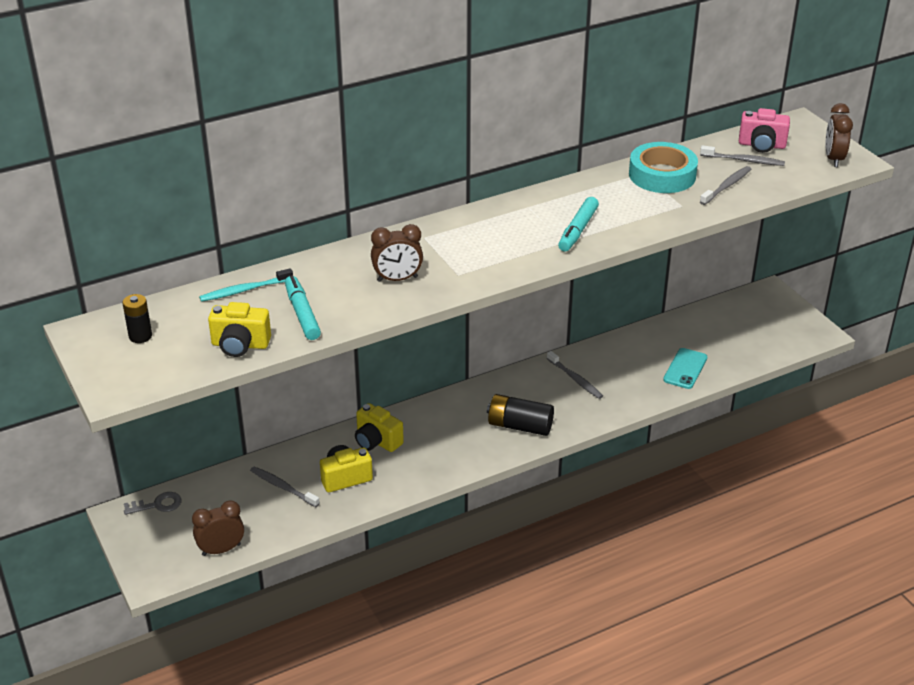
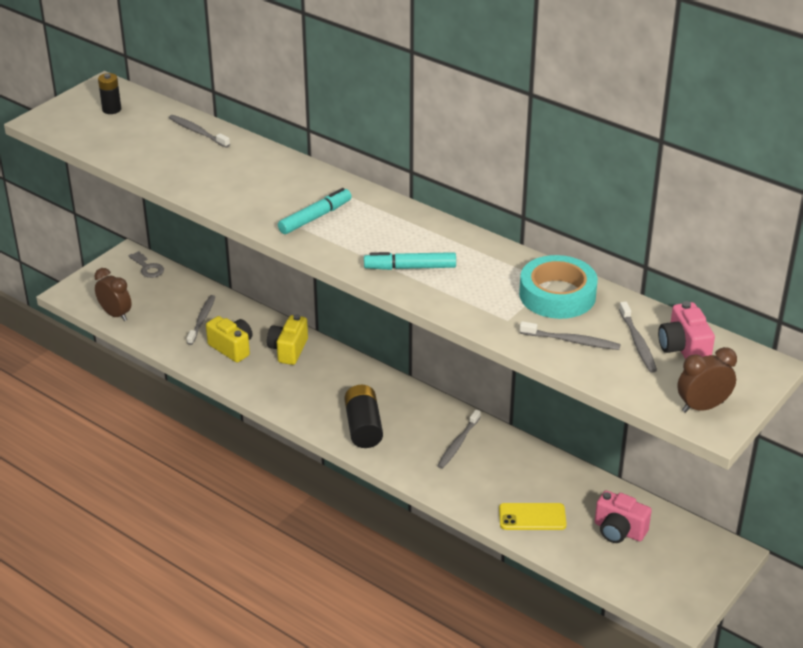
camera: 65 degrees right, 0 degrees up
turquoise toothbrush [199,268,293,302] -> grey toothbrush [169,115,230,148]
yellow camera [208,302,271,357] -> none
turquoise marker [285,275,321,340] -> turquoise marker moved to [278,188,352,234]
brown clock [371,224,423,282] -> none
turquoise phone [663,348,707,389] -> yellow phone [499,503,567,530]
none -> pink camera [595,490,652,543]

